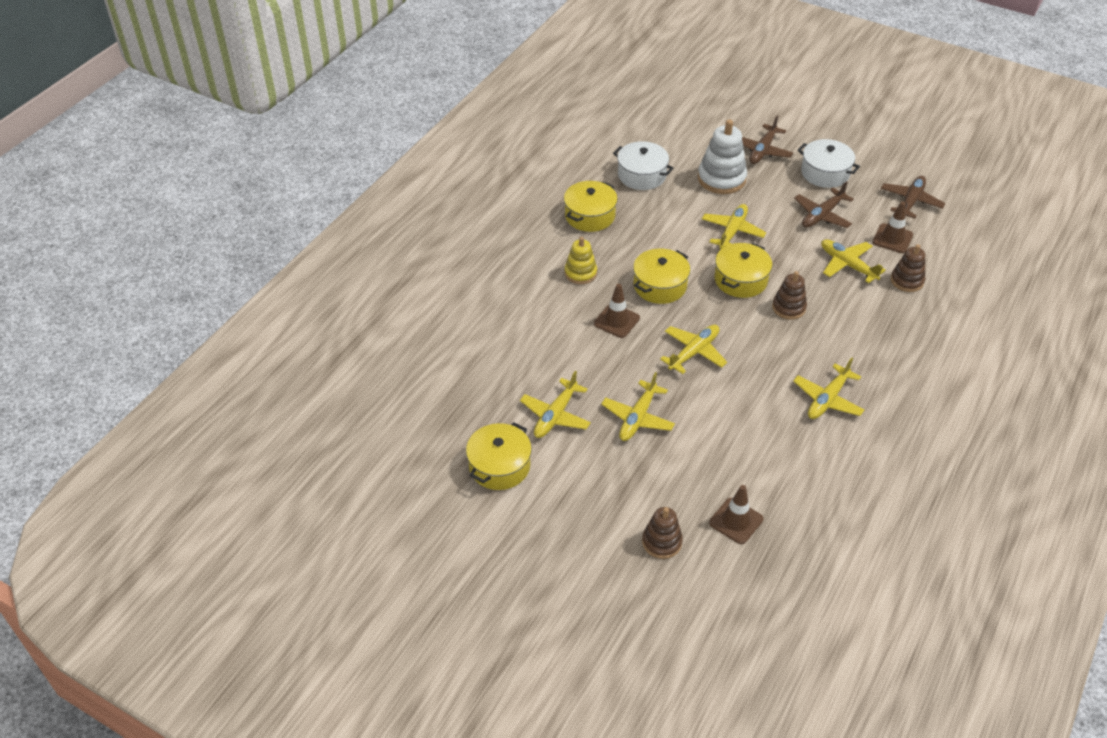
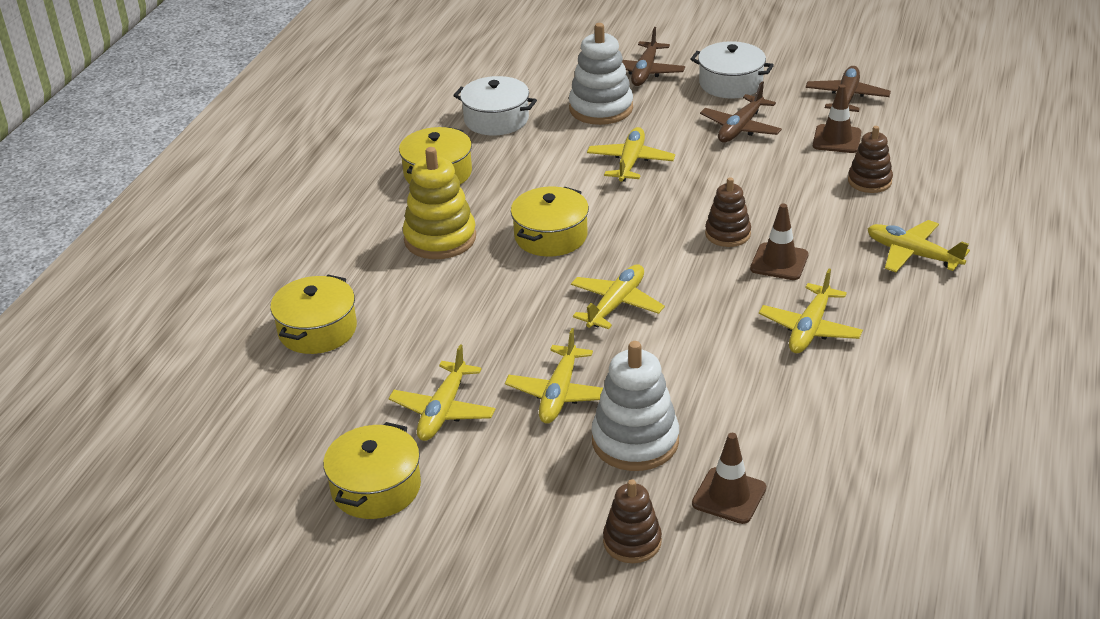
camera: 10 degrees left, 10 degrees down
yellow stacking toy [565,237,597,284] -> yellow stacking toy [403,147,476,259], size x1.61
brown traffic cone [594,284,640,338] -> brown traffic cone moved to [750,203,809,280]
yellow pot [715,243,772,298] -> yellow pot moved to [270,275,357,354]
yellow plane [821,239,886,283] -> yellow plane moved to [867,220,970,272]
none -> white stacking toy [591,341,679,471]

